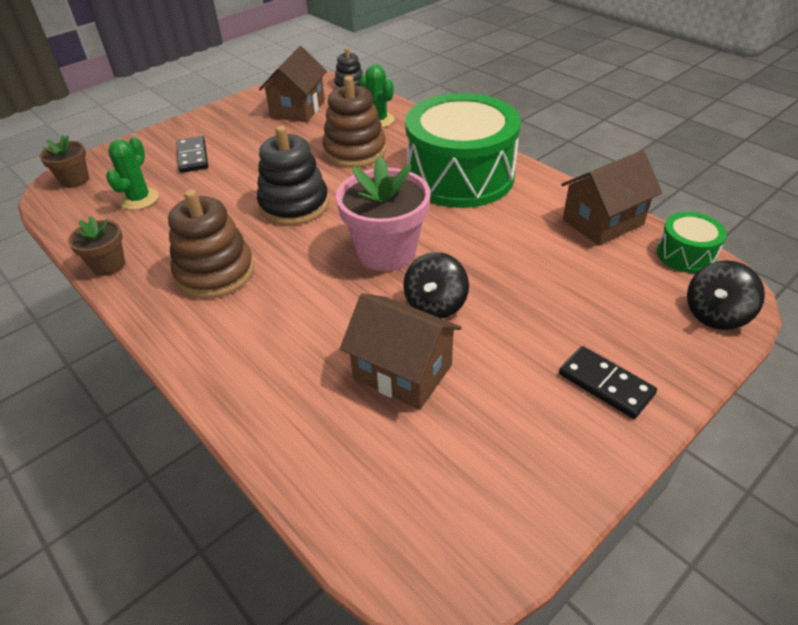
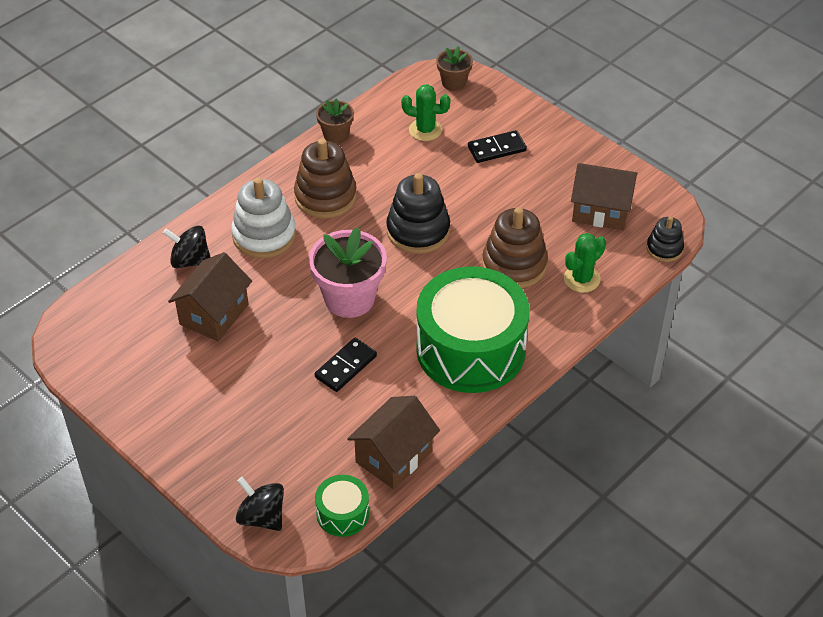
camera: 85 degrees right, 5 degrees up
black spinning top [403,252,469,318] -> black spinning top moved to [163,226,210,268]
black domino [559,346,657,419] -> black domino moved to [315,338,377,392]
brown house [561,150,662,246] -> brown house turned 75 degrees clockwise [347,396,440,489]
none -> white stacking toy [231,178,296,258]

